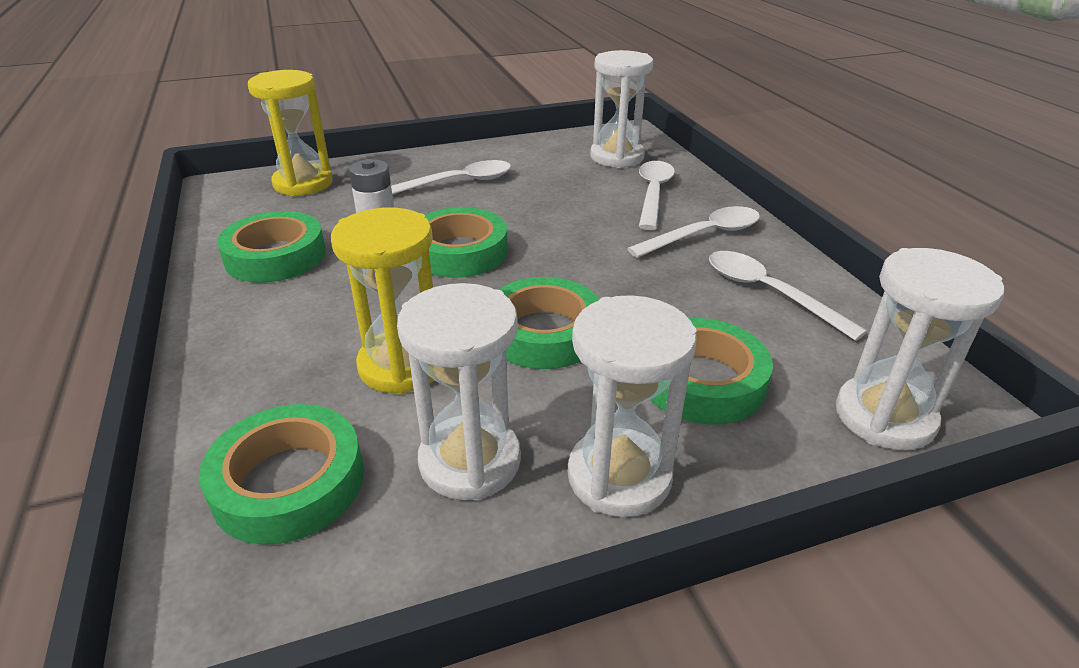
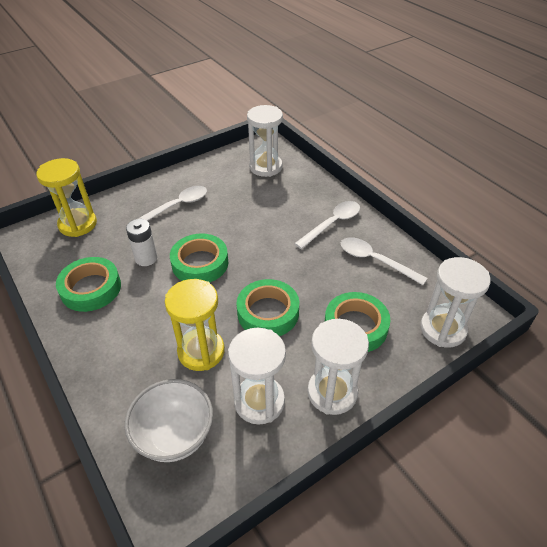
camera: 15 degrees left, 10 degrees up
green tape [199,404,364,545] -> white bowl [125,379,213,462]
white spoon [639,161,675,230] -> none

